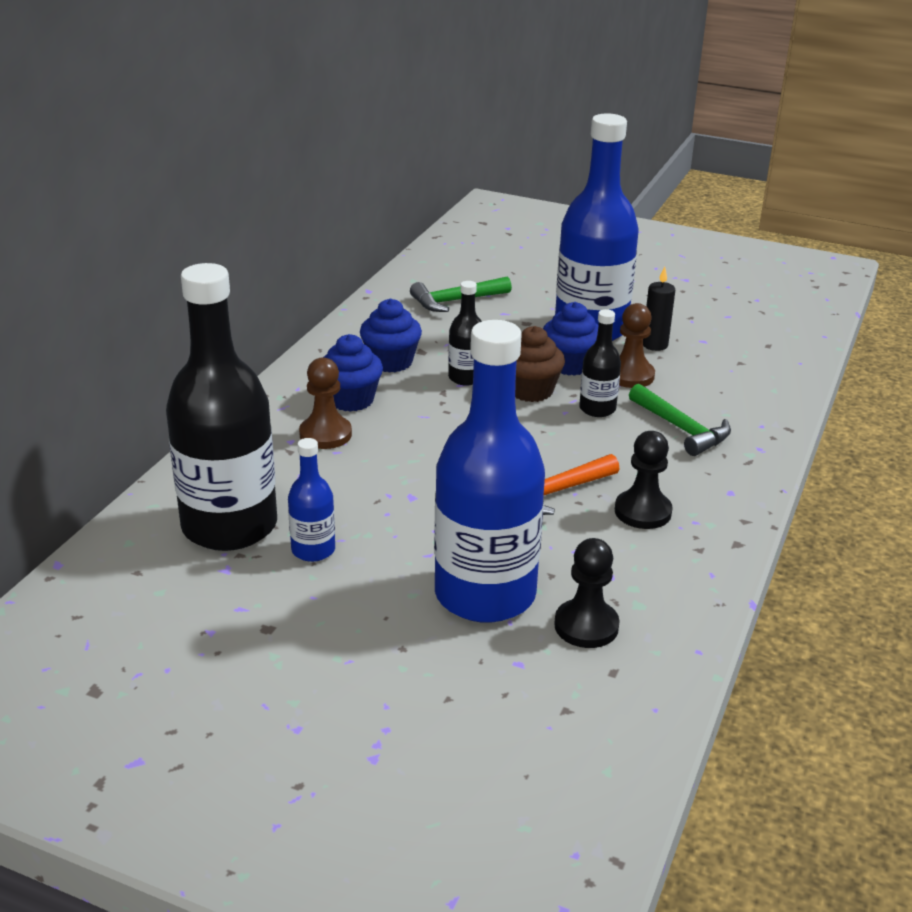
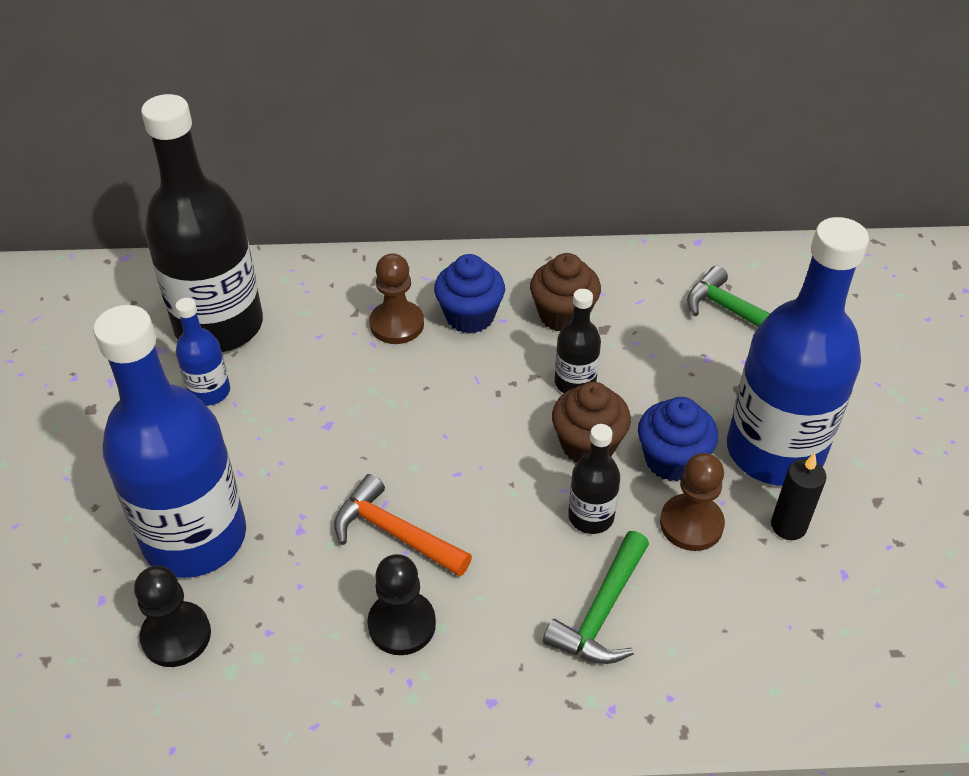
camera: 65 degrees right, 15 degrees up
blue cupcake [360,299,422,373] -> brown cupcake [530,253,601,331]

